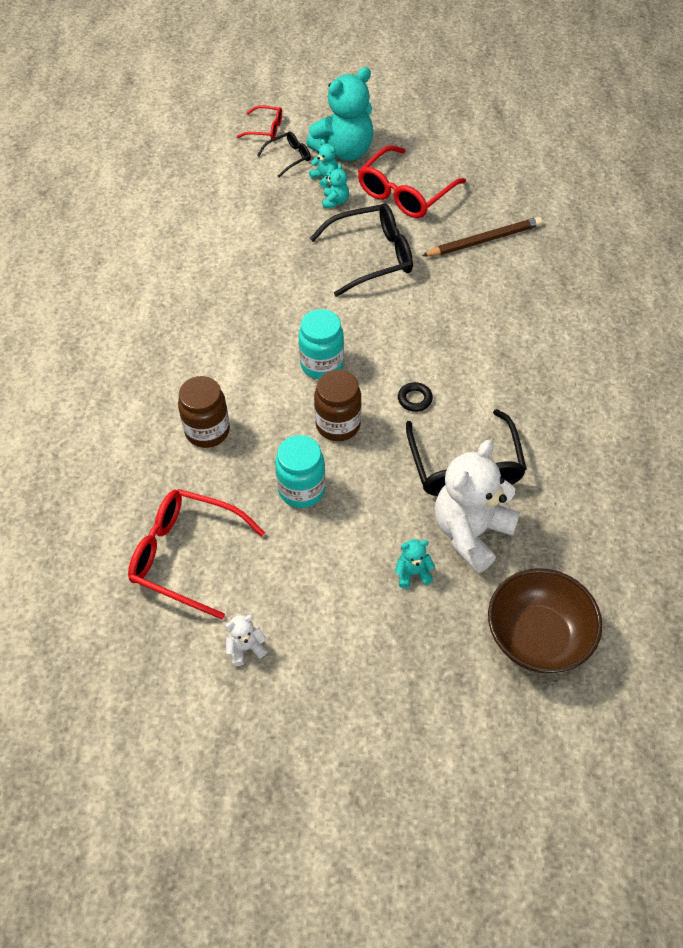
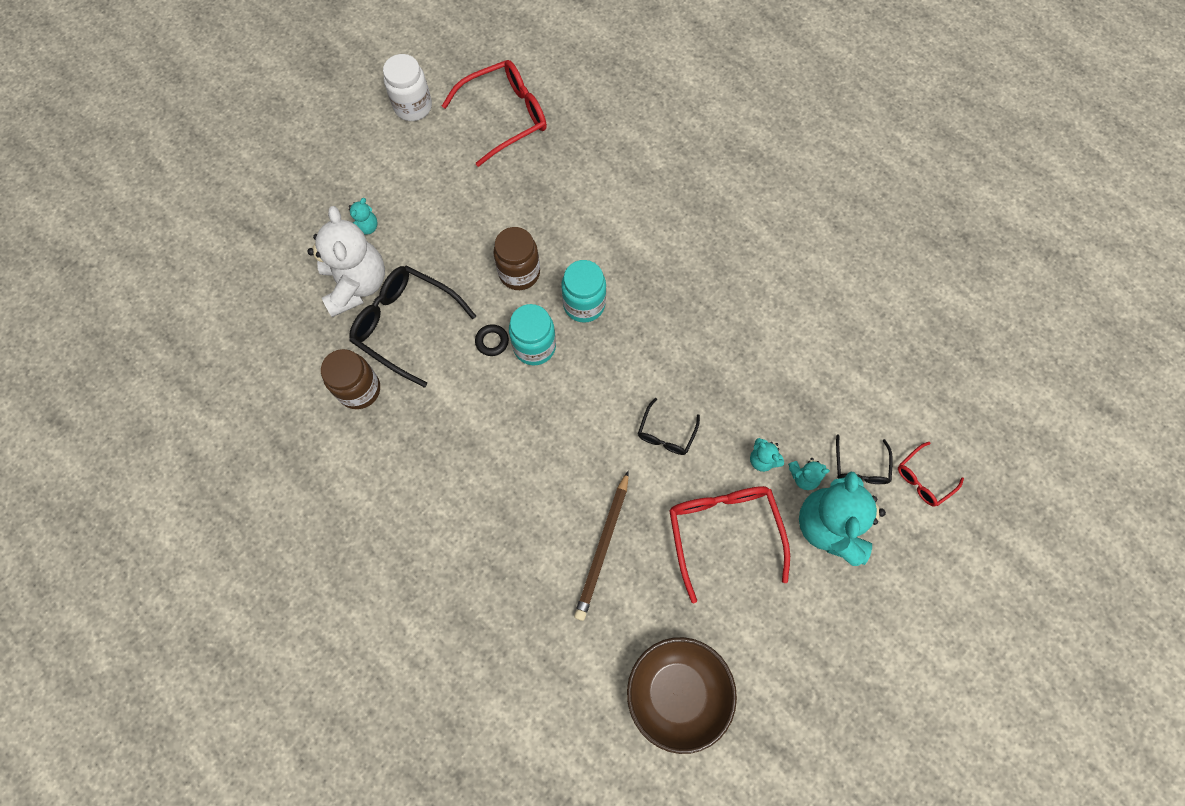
camera: 130 degrees right, 15 degrees up
brown jar [178,376,230,448] -> brown jar moved to [321,349,380,409]
white teddy bear [225,615,267,666] -> white jar [383,54,432,121]
turquoise jar [275,435,326,508] -> turquoise jar moved to [509,304,556,365]
black glasses [310,204,413,297] -> black glasses [638,398,700,455], size x0.52
brown bowl [488,568,602,673] -> brown bowl moved to [627,637,737,754]

